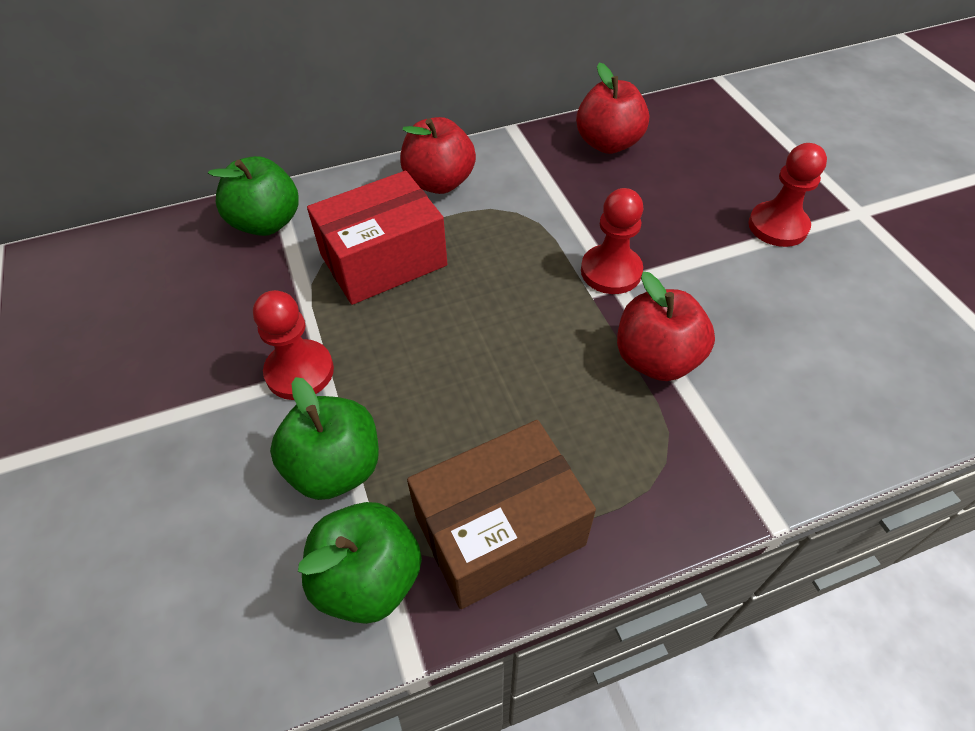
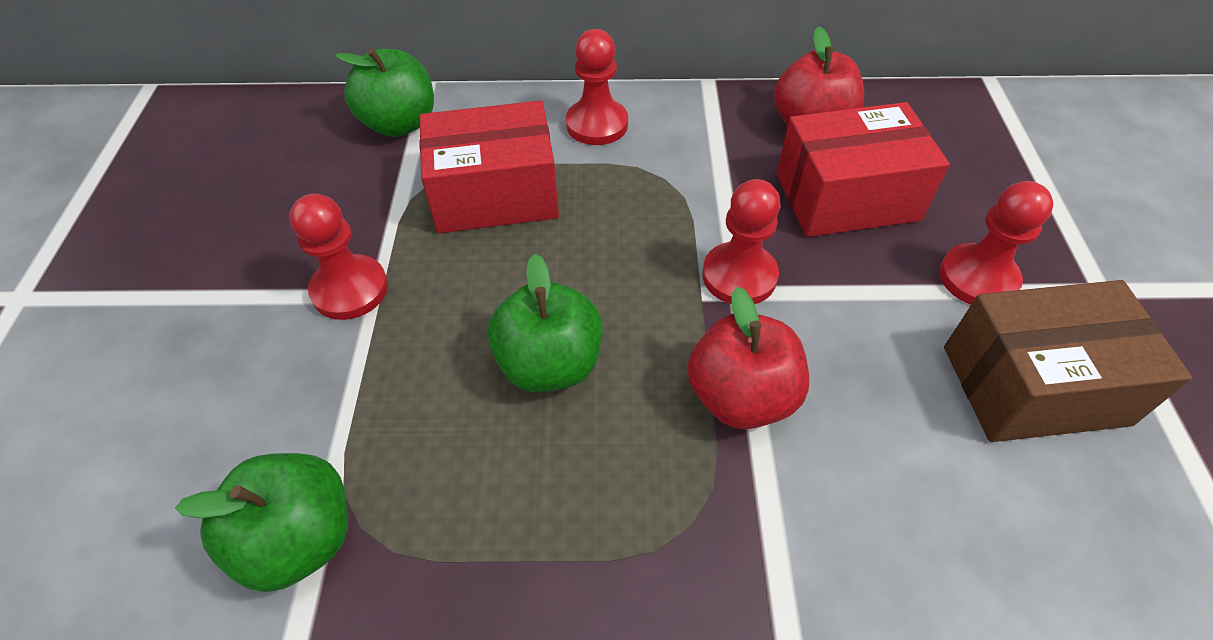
camera: 20 degrees right, 0 degrees up
green apple [270,377,379,500] -> green apple moved to [488,254,602,392]
red apple [400,117,476,194] -> red pawn [566,29,628,145]
brown box [407,420,596,609] -> brown box moved to [944,280,1192,442]
none -> red box [777,102,950,237]

